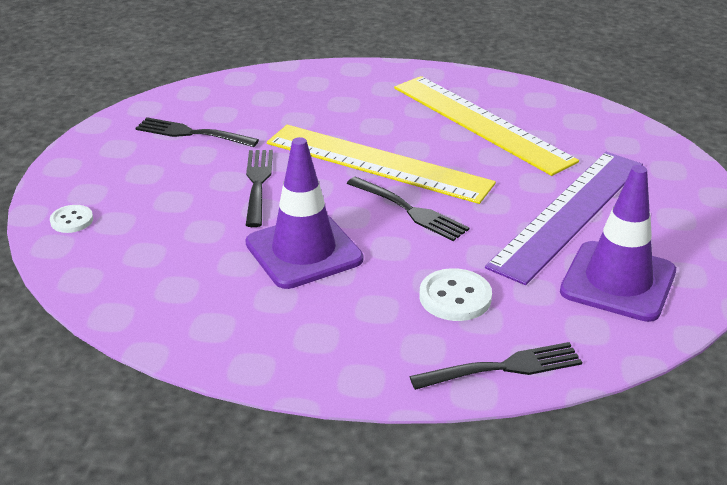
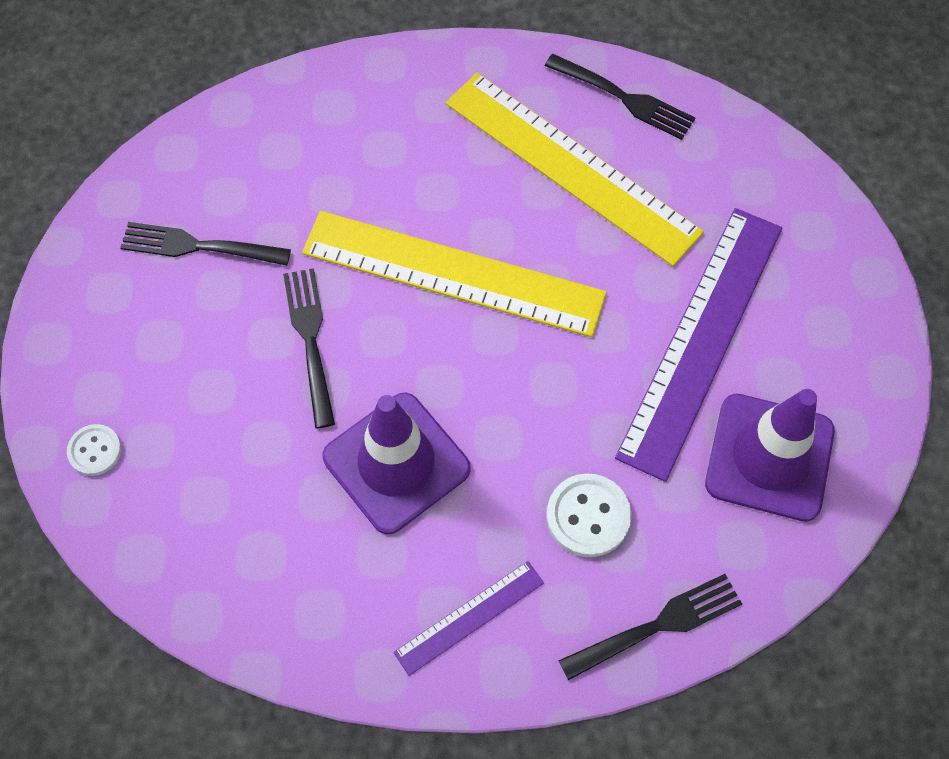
camera: 10 degrees left, 30 degrees up
black fork [346,176,469,241] -> black fork moved to [545,54,695,140]
none -> purple ruler [393,561,544,676]

